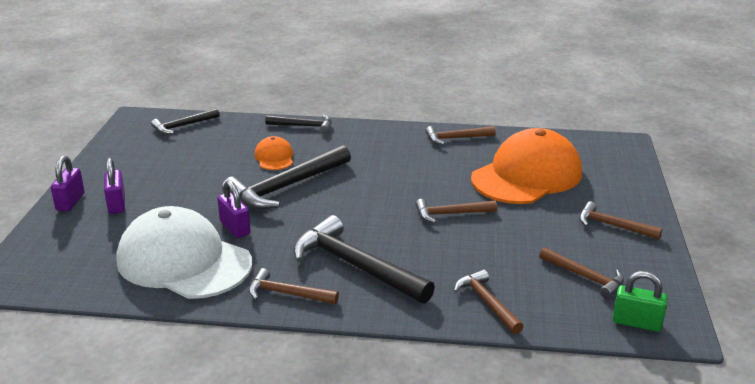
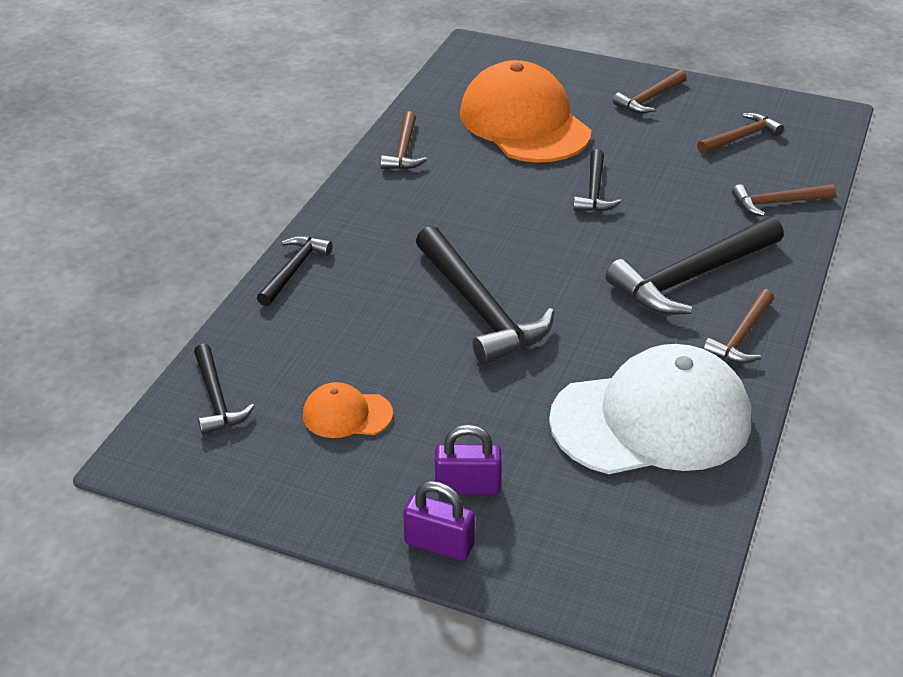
camera: 75 degrees left, 10 degrees up
white cap [117,206,252,299] -> white cap turned 150 degrees counterclockwise [549,344,751,474]
purple padlock [217,180,251,238] -> none
orange cap [255,136,293,170] -> orange cap moved to [303,382,393,438]
brown hammer [415,199,497,223] -> black hammer [573,149,621,212]
green padlock [613,271,668,332] -> none

